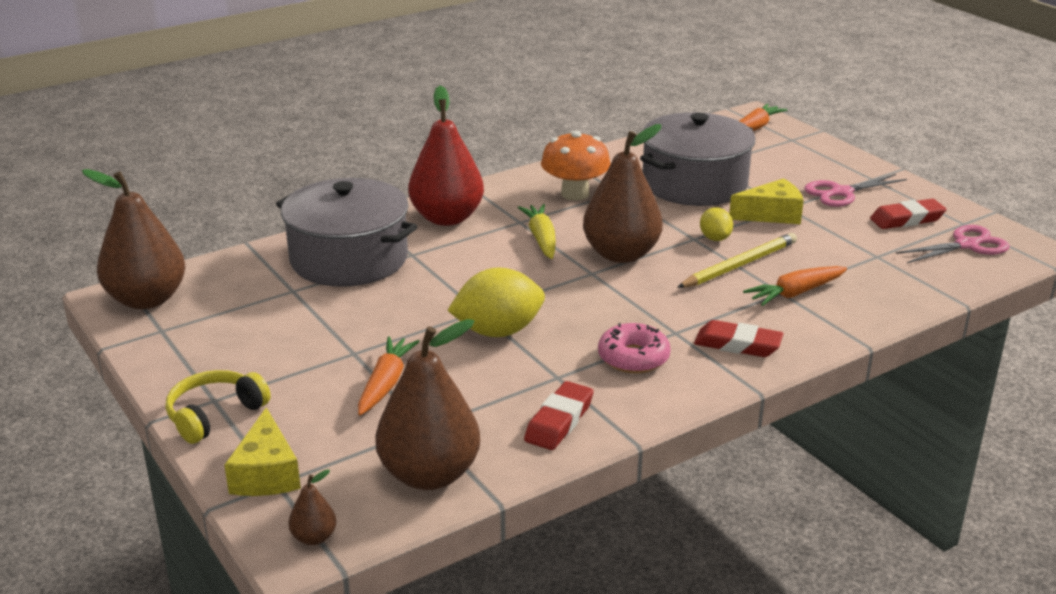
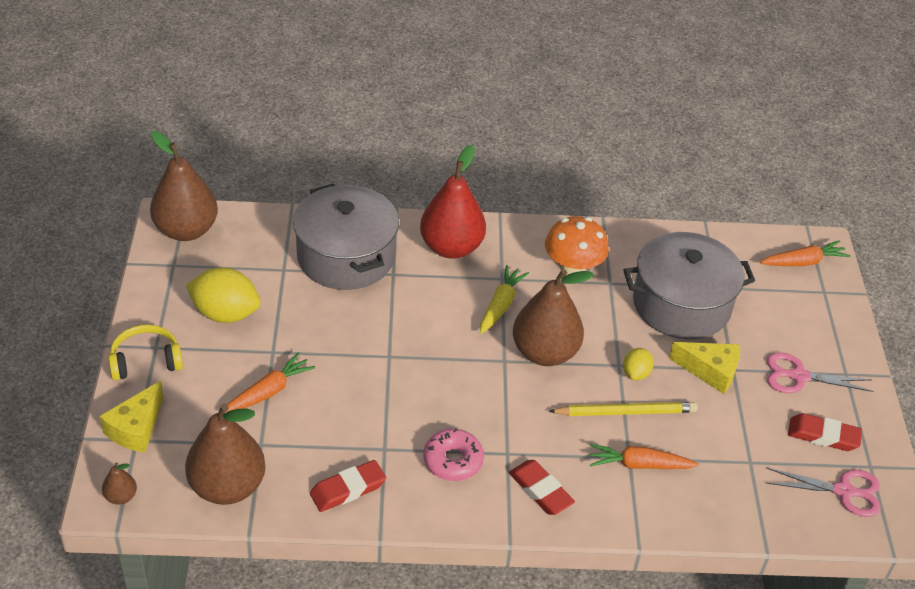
camera: 30 degrees right, 15 degrees up
yellow lemon [447,268,545,337] -> yellow lemon moved to [186,267,261,323]

